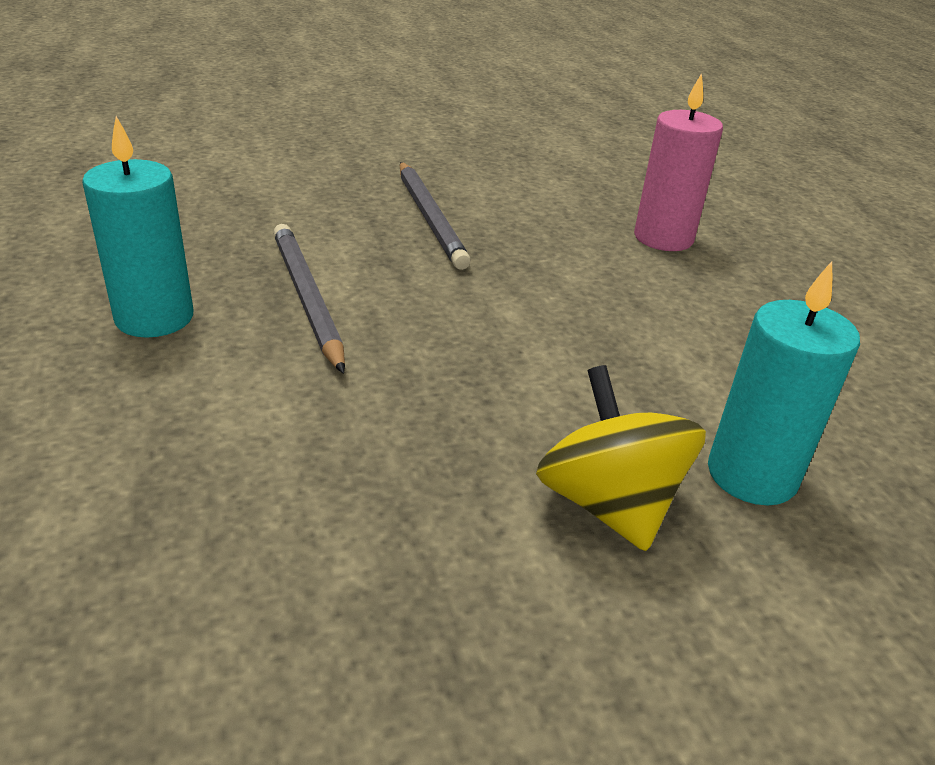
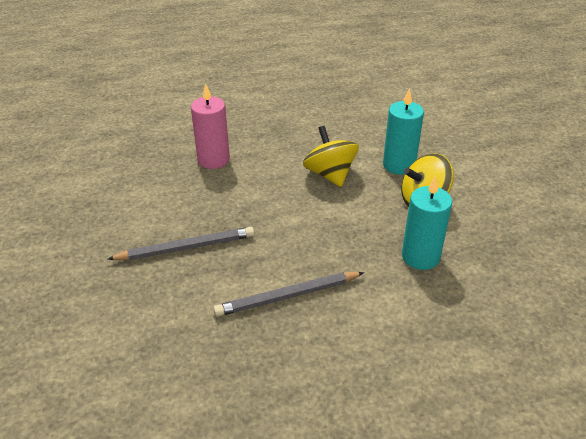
camera: 85 degrees left, 5 degrees up
turquoise candle [82,116,194,338] -> turquoise candle moved to [402,176,452,270]
none -> yellow spinning top [303,126,359,187]

